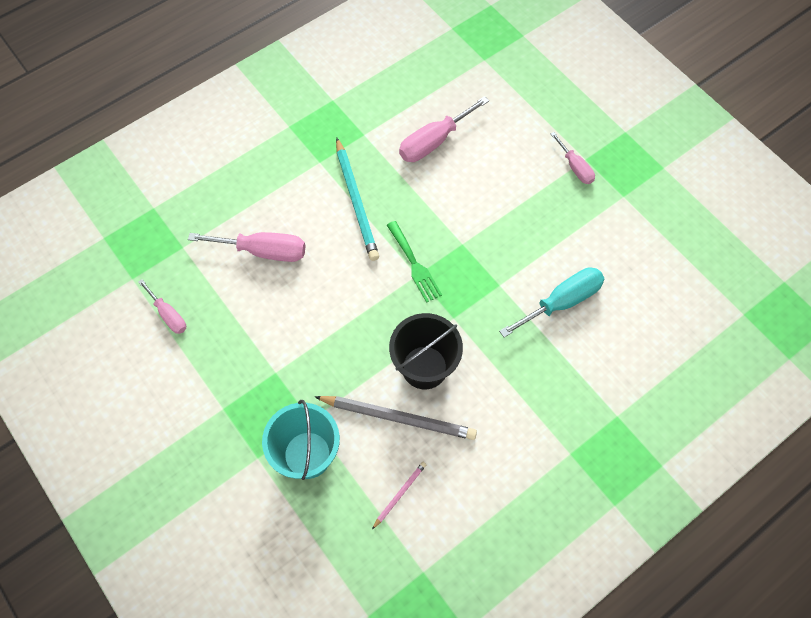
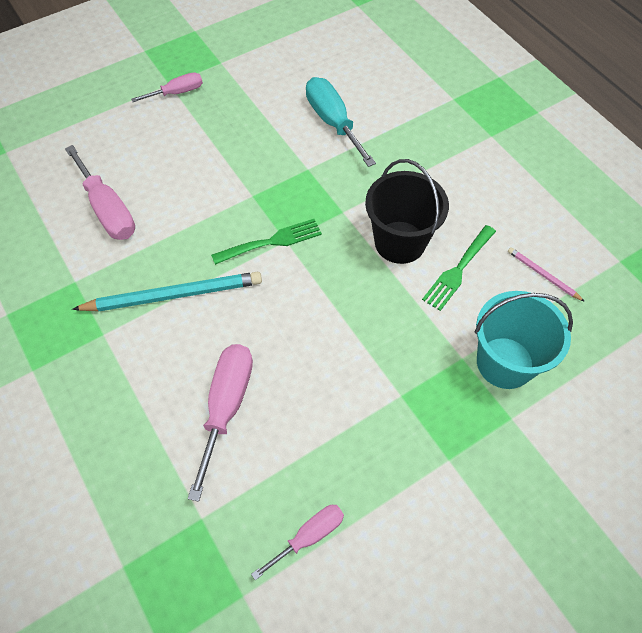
camera: 85 degrees left, 5 degrees down
grey pencil [314,396,477,440] -> green fork [422,225,496,311]

